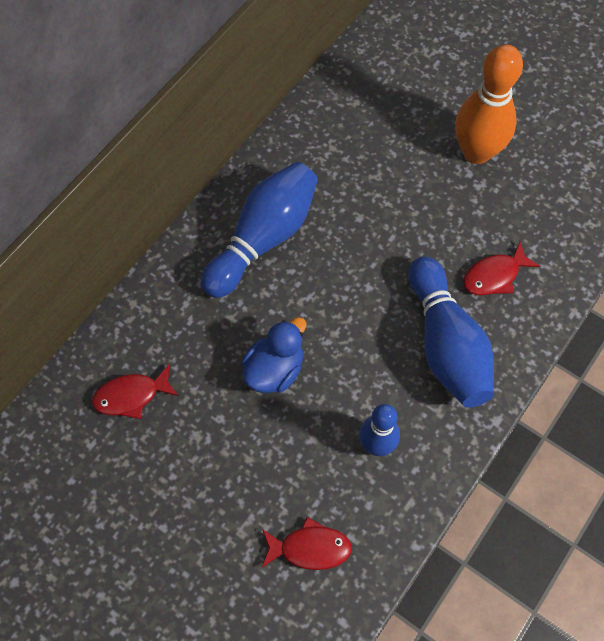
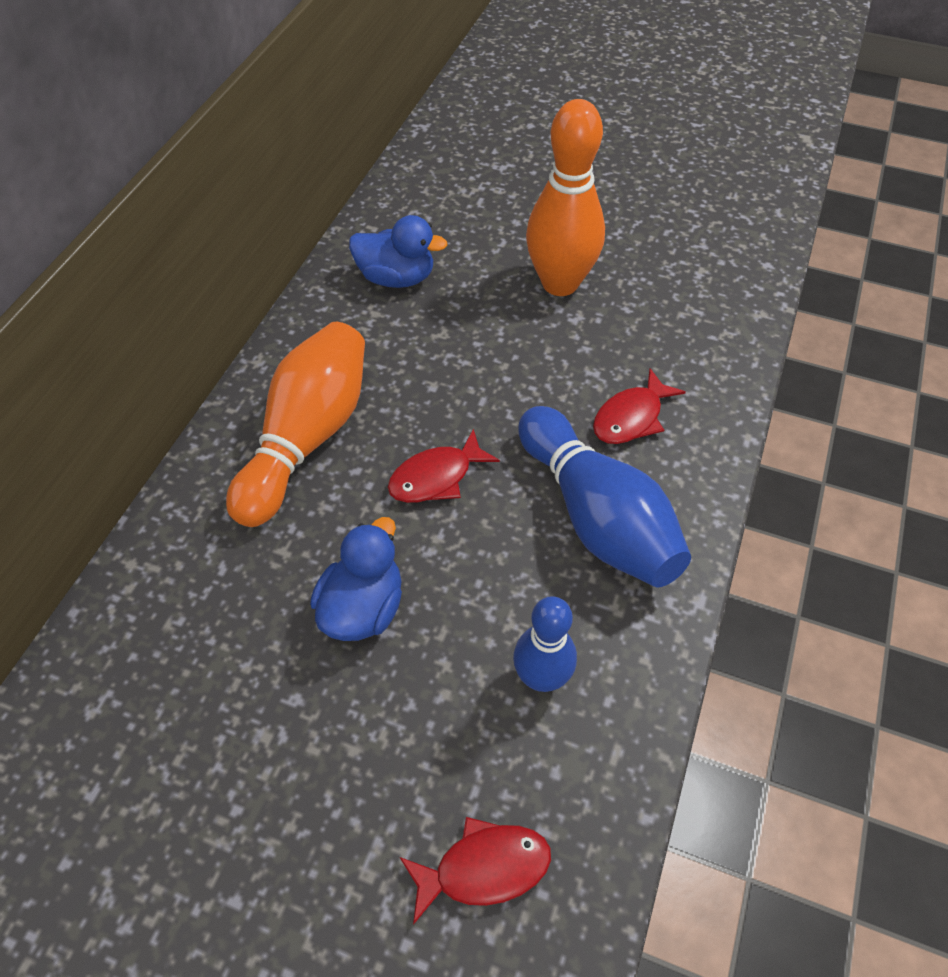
camera: 15 degrees left, 10 degrees down
red fish [92,365,178,419] -> red fish moved to [388,429,500,503]
blue bowling pin [201,162,318,298] -> orange bowling pin [226,322,365,527]
none -> blue duck [349,215,448,288]

